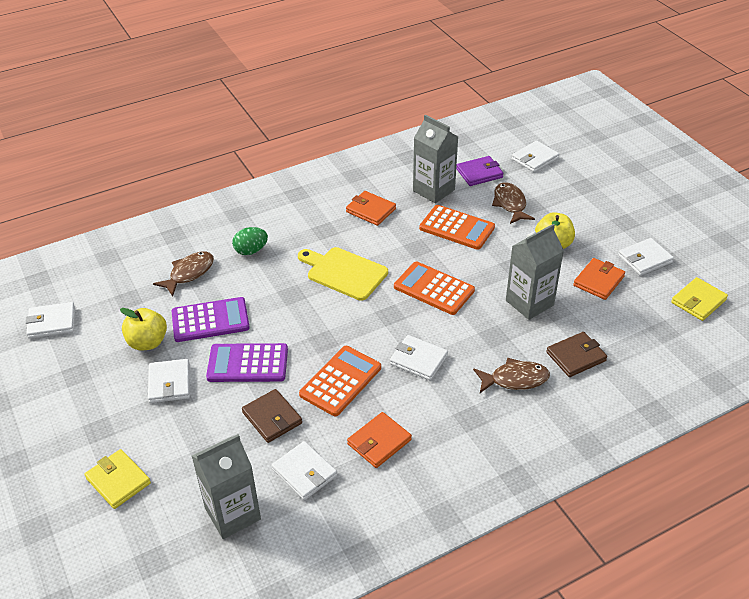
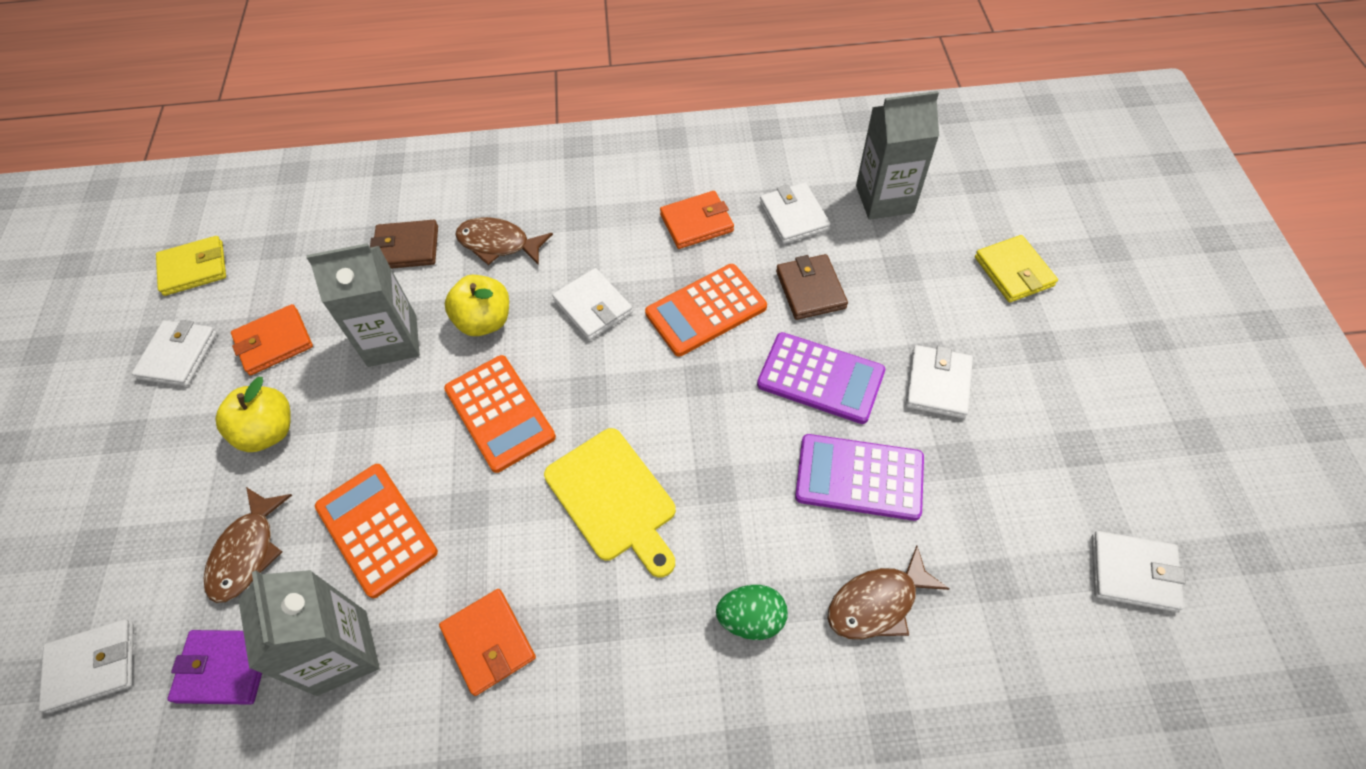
camera: 155 degrees left, 15 degrees up
yellow apple [120,308,167,350] -> yellow apple moved to [445,275,509,336]
white wallet [618,238,674,276] -> white wallet turned 75 degrees counterclockwise [132,320,217,386]

